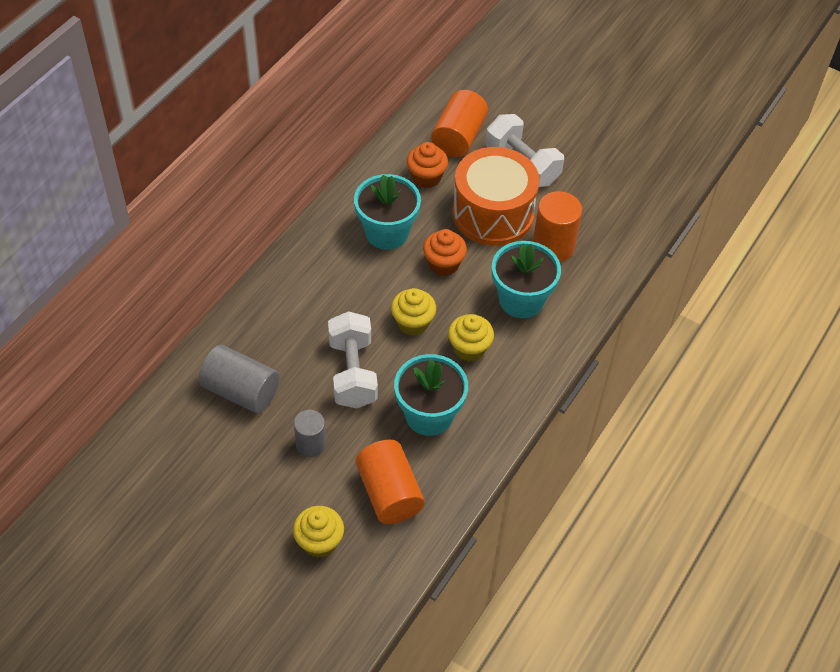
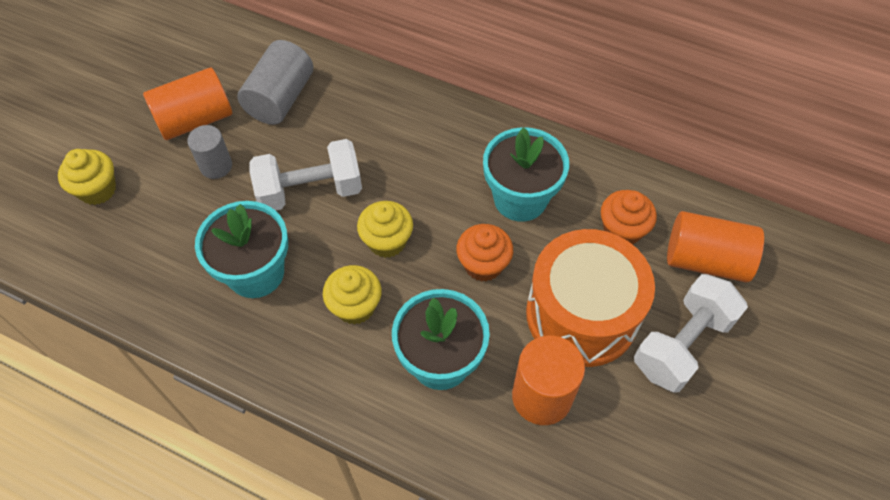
camera: 85 degrees right, 5 degrees up
orange cylinder [356,440,425,524] -> orange cylinder moved to [143,68,232,140]

